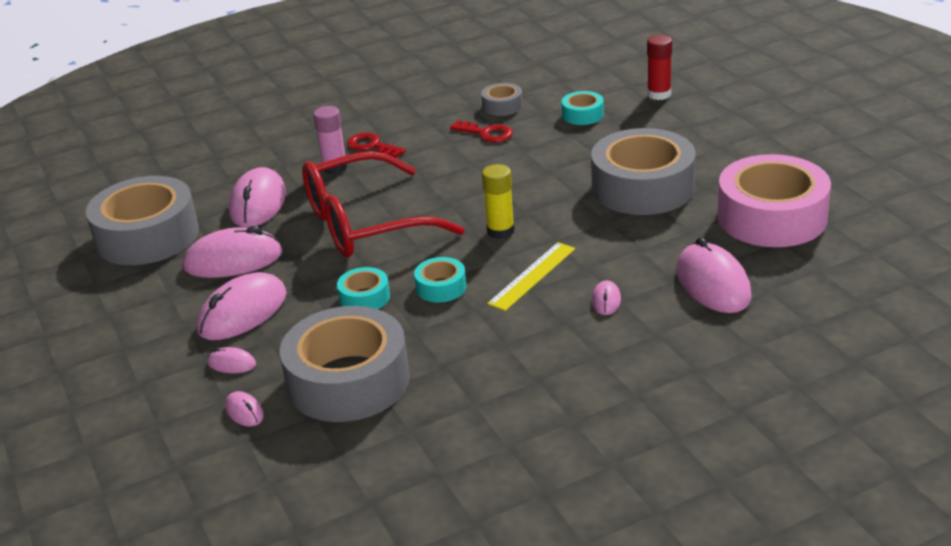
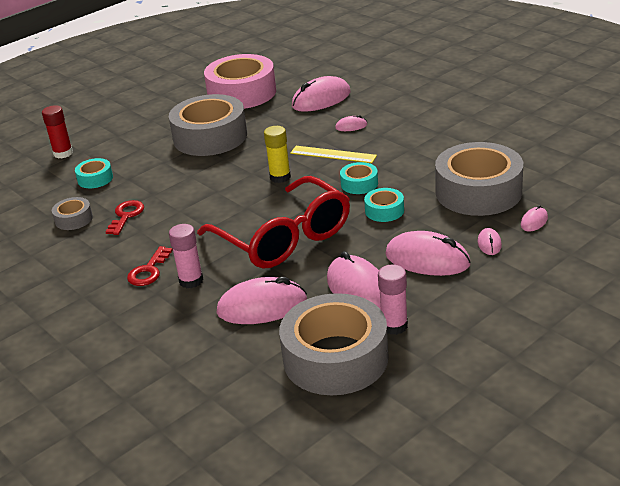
camera: 105 degrees left, 0 degrees up
none -> pink glue stick [378,264,408,335]

